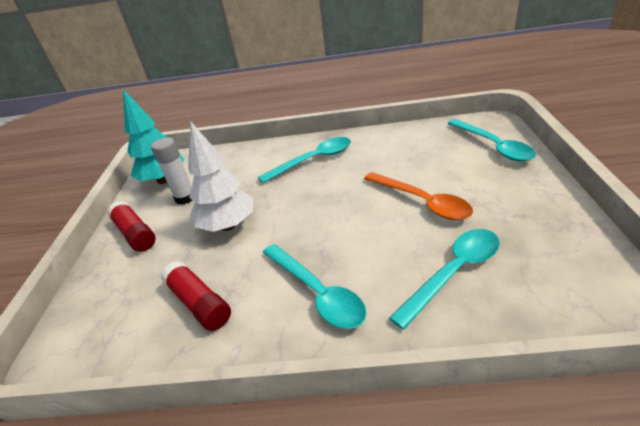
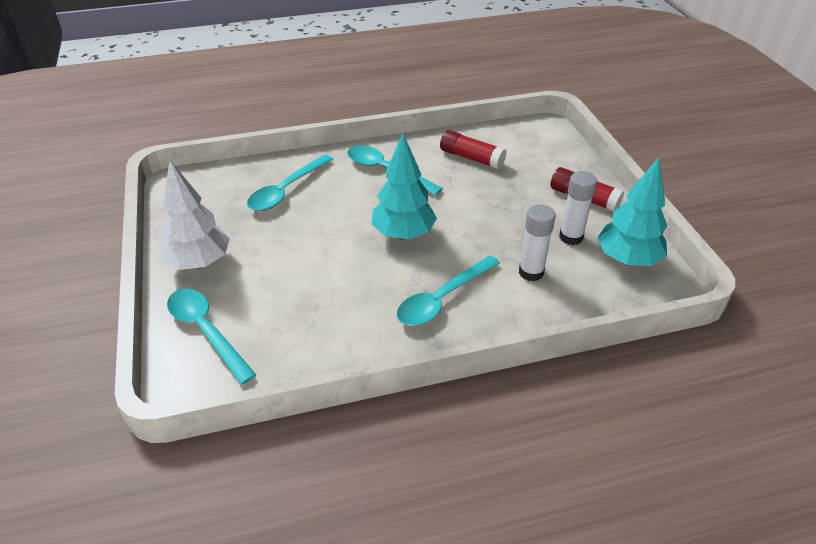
camera: 160 degrees right, 5 degrees up
white tree [188,122,253,232] -> white tree moved to [160,161,230,270]
orange spoon [364,172,473,220] -> none
none -> turquoise tree [371,134,437,240]
none -> white glue stick [519,204,556,281]

